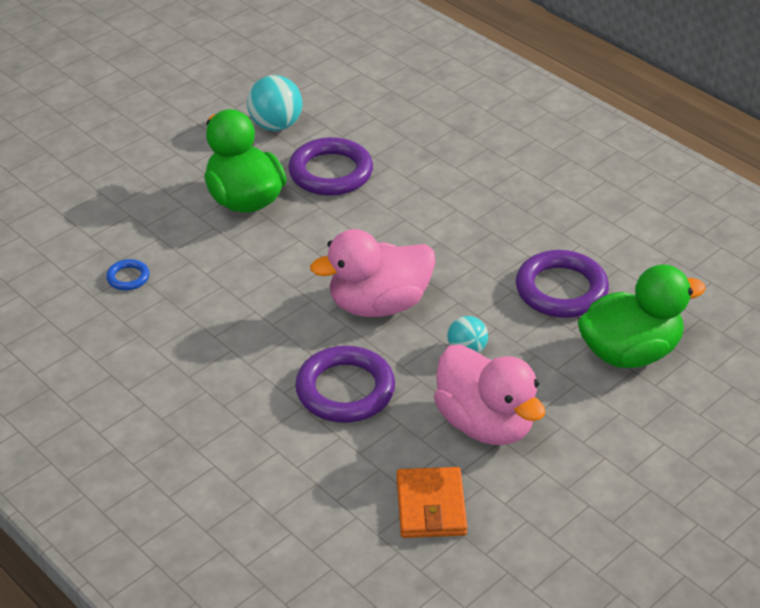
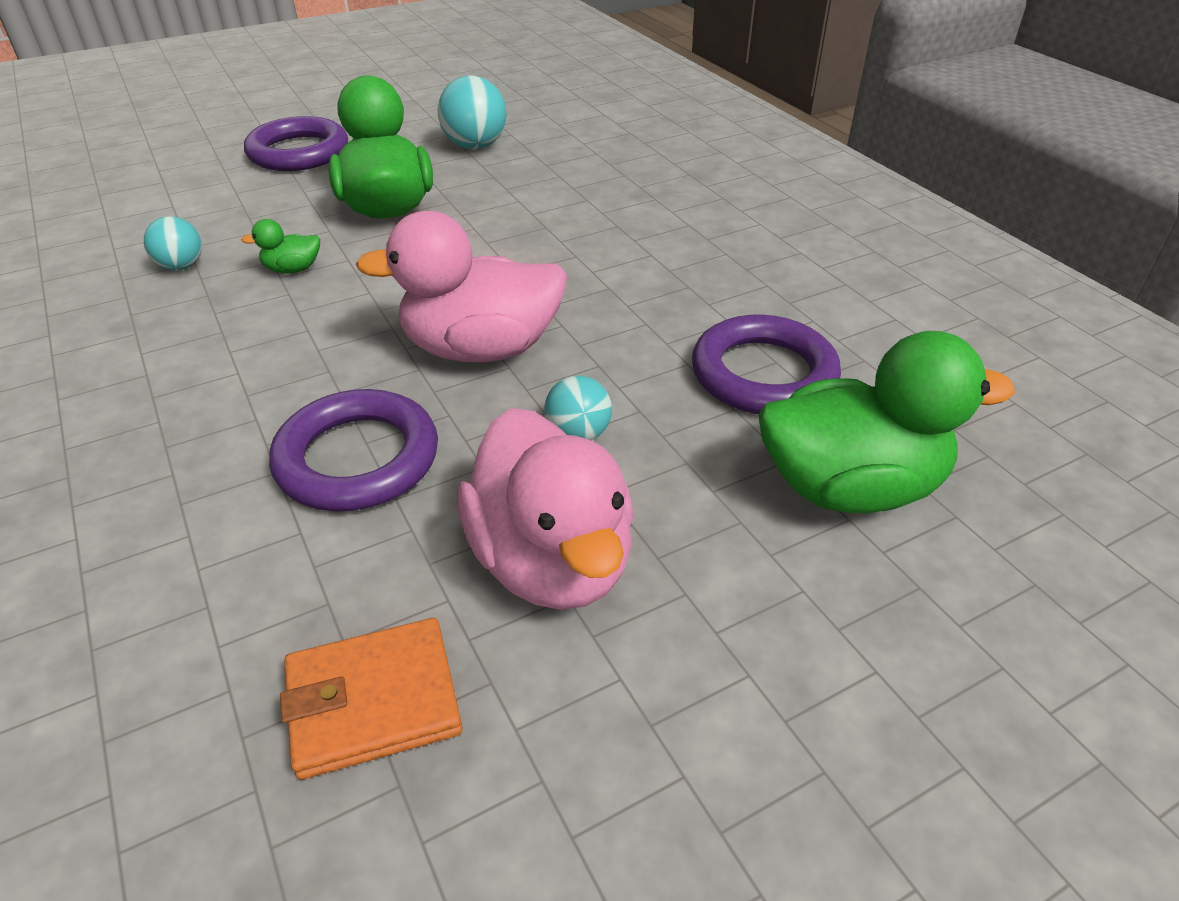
camera: 15 degrees right, 0 degrees up
blue ring [106,259,149,290] -> turquoise ball [144,216,202,271]
purple ring [288,137,373,196] -> purple ring moved to [244,116,348,171]
orange wallet [397,467,467,538] -> orange wallet turned 60 degrees clockwise [280,618,462,780]
none -> green duck [241,219,320,273]

